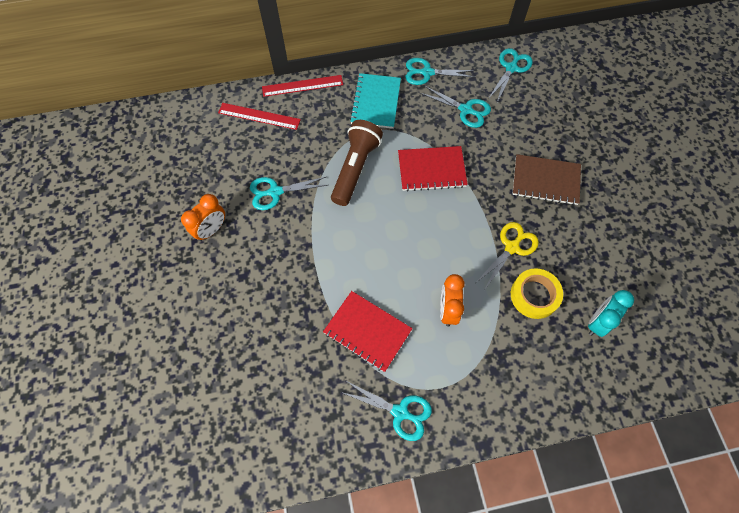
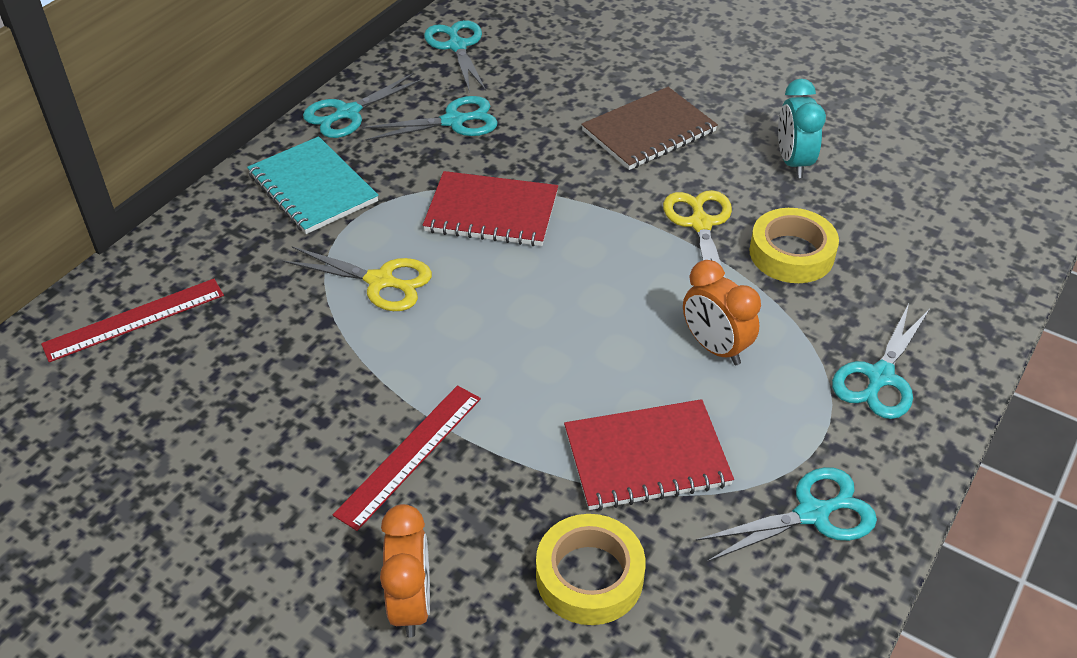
camera: 45 degrees left, 20 degrees down
orange clock [181,194,225,241] -> orange clock moved to [380,504,430,637]
turquoise scissors [250,177,327,210] -> turquoise scissors moved to [832,303,930,419]
red ruler [262,75,343,97] -> red ruler moved to [333,385,481,531]
brown flashlight [331,120,383,206] -> yellow scissors [283,246,432,311]
red notebook [398,146,468,192] -> red notebook turned 60 degrees clockwise [423,171,558,246]
turquoise clock [588,290,634,337] -> turquoise clock moved to [778,79,826,178]
none -> yellow tape [536,514,646,625]

